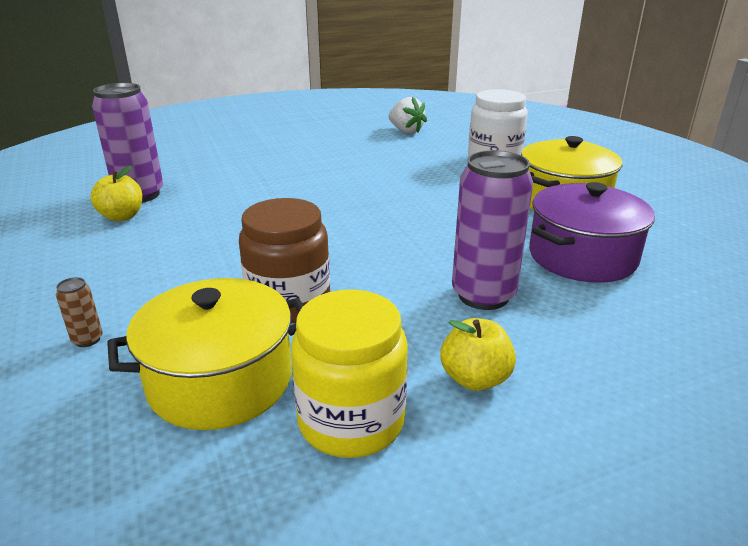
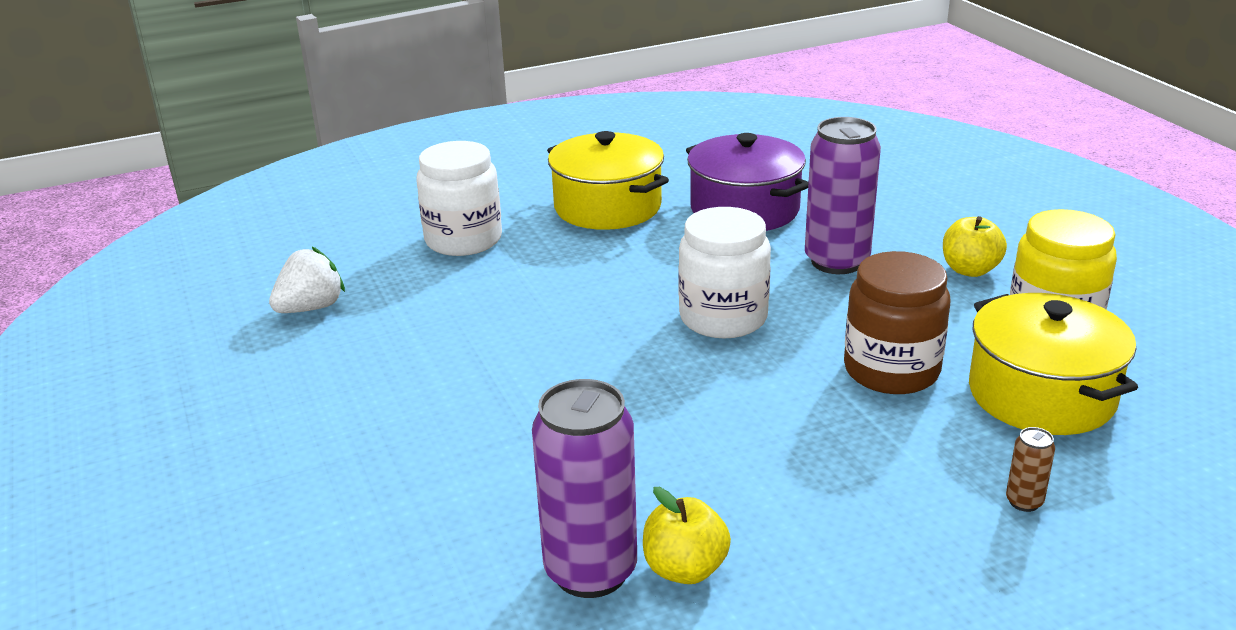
camera: 90 degrees left, 0 degrees up
none -> white jar [678,207,771,338]

